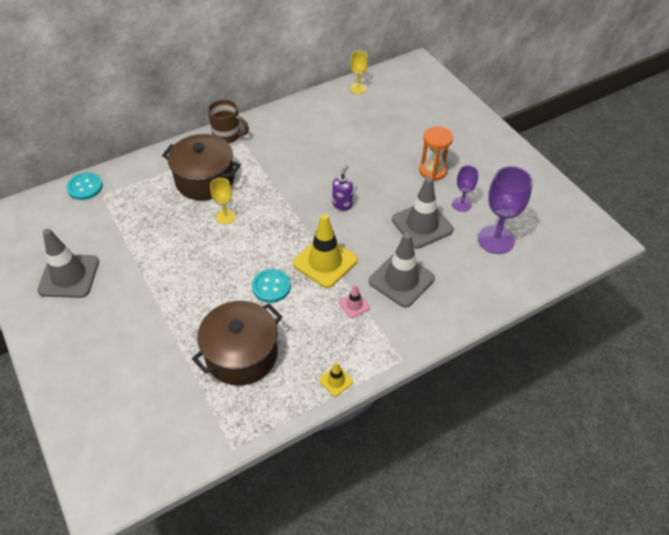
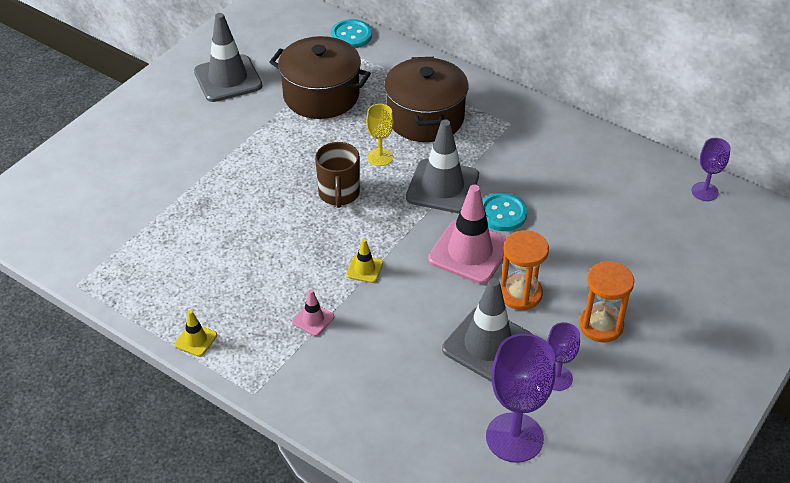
camera: 65 degrees right, 5 degrees down
brown pot [192,301,282,386] -> brown pot moved to [270,36,371,119]
brown mug [208,99,249,143] -> brown mug moved to [315,142,360,208]
turquoise button [252,269,291,303] -> turquoise button moved to [482,193,528,231]
yellow traffic cone [293,214,358,288] -> yellow traffic cone [346,239,383,283], size x0.46
purple soap dispenser [332,165,353,210] -> pink traffic cone [428,185,507,284]
yellow goblet [350,51,368,94] -> purple goblet [692,138,731,201]
grey traffic cone [369,233,435,307] -> grey traffic cone moved to [406,119,479,213]
none -> orange hourglass [500,230,549,310]

